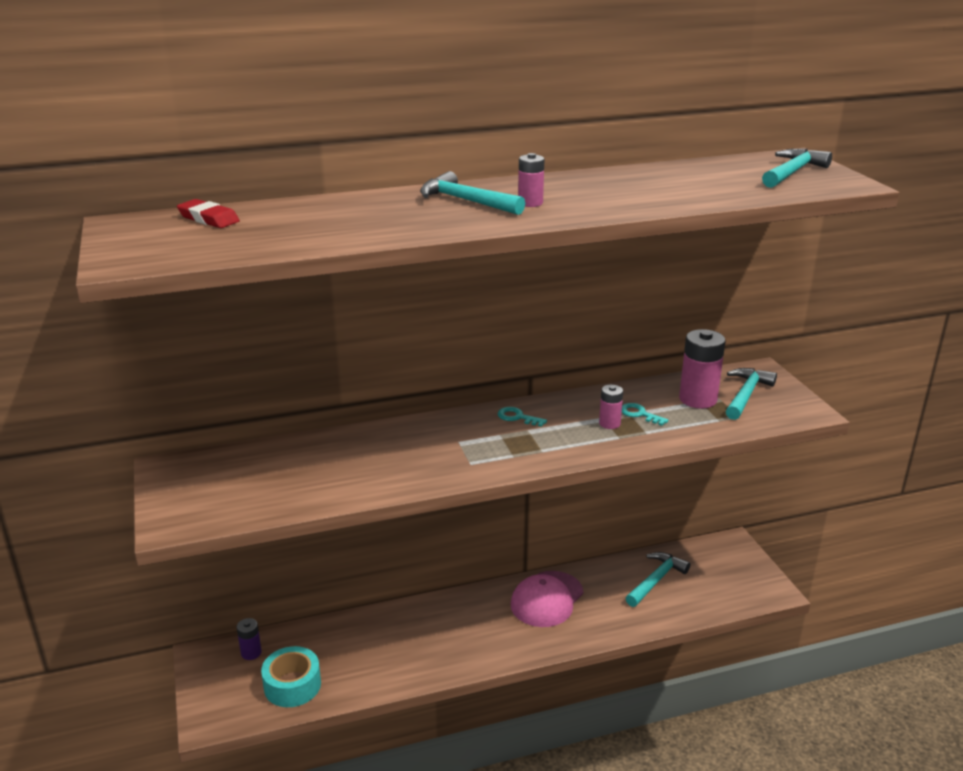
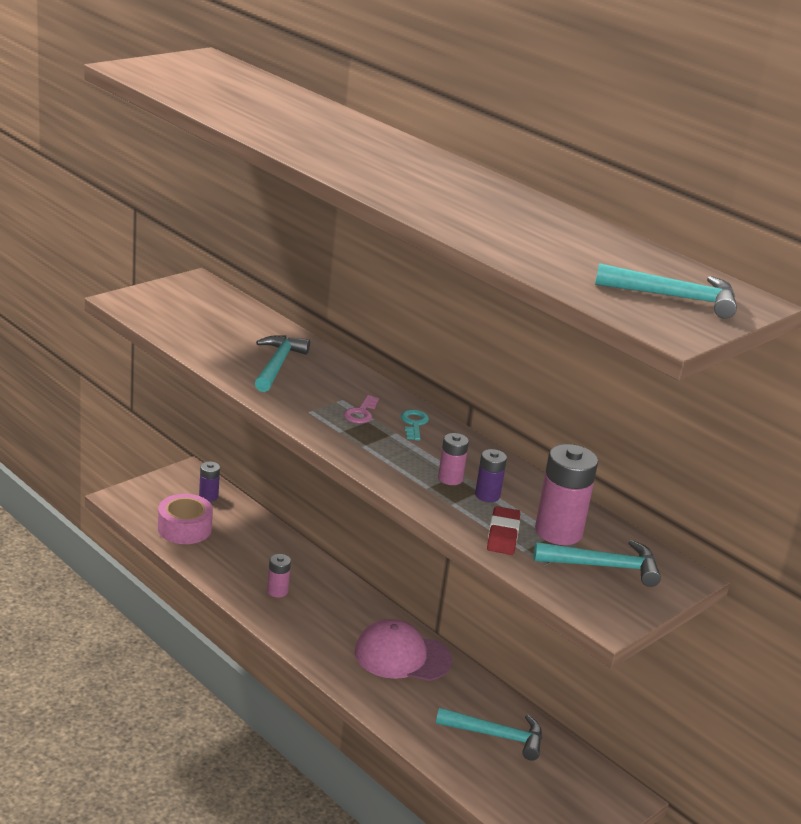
camera: 60 degrees right, 0 degrees up
red eraser [177,199,240,228] -> red eraser moved to [487,506,520,555]
turquoise tape [261,646,321,707] -> pink tape [158,494,213,544]
turquoise hammer [420,171,525,215] -> turquoise hammer moved to [255,336,310,392]
pink battery [518,153,544,207] -> pink battery moved to [267,554,291,598]
turquoise key [622,403,668,426] -> purple battery [475,449,507,502]
none -> pink key [344,395,379,423]

